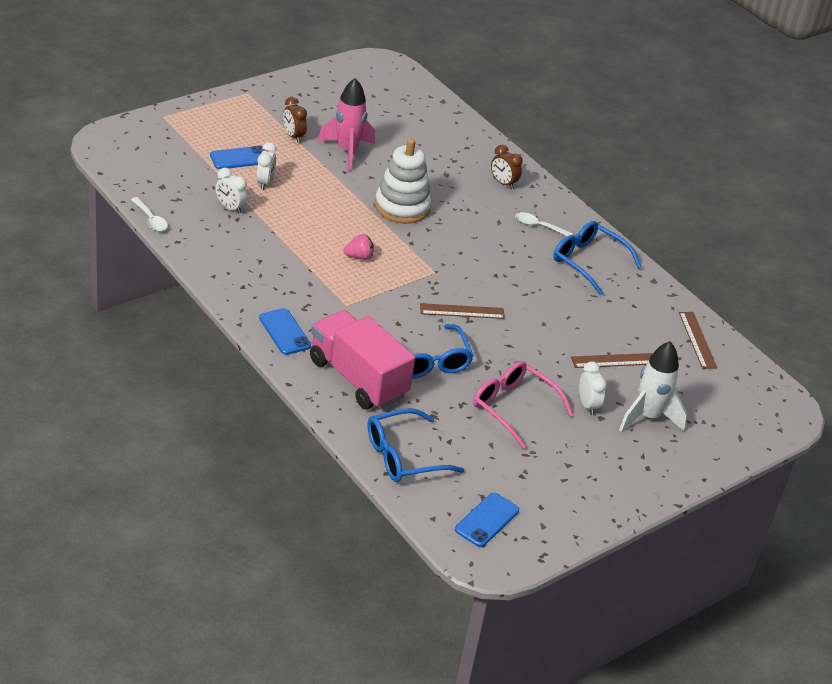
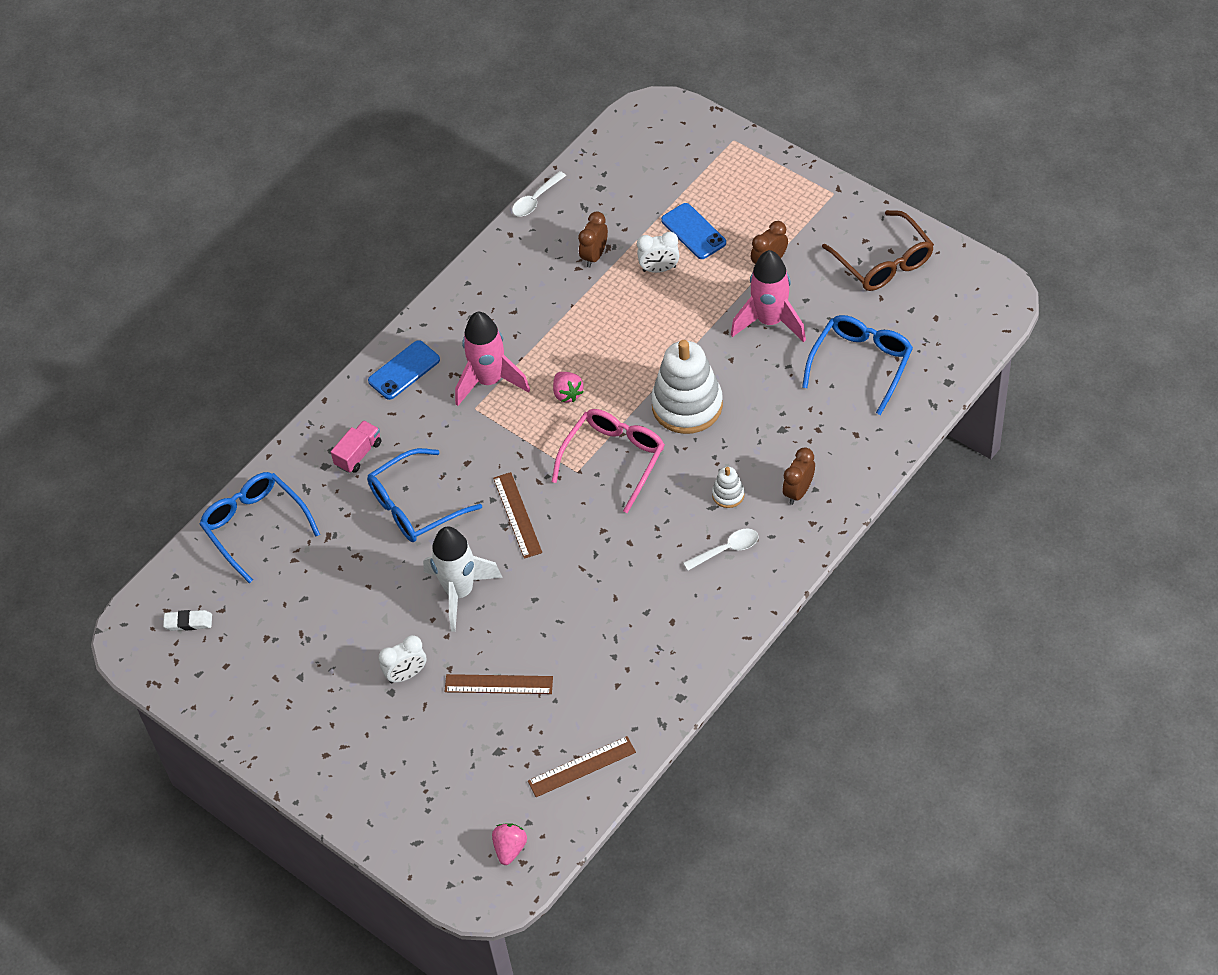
camera: 85 degrees right, 15 degrees up
white clock [216,168,248,214] -> brown clock [578,211,608,267]
pink truck [310,310,415,410] -> pink truck [331,420,381,473], size x0.43
blue phone [455,493,519,547] -> white eraser [163,610,212,631]
pink glasses [473,361,573,449] -> pink glasses moved to [552,409,665,513]
white spoon [515,212,573,236] -> white spoon turned 60 degrees clockwise [683,529,759,571]
blue glasses [553,221,642,295] -> blue glasses moved to [802,315,913,415]
brown ruler [571,353,653,368] -> brown ruler turned 60 degrees counterclockwise [444,674,553,694]
white rocket [619,341,687,432] -> white rocket moved to [423,526,503,632]
none -> pink rocket [455,312,530,406]
none -> pink strawberry [492,823,527,865]
none -> white stacking toy [712,467,745,508]
none -> brown glasses [822,210,934,291]

